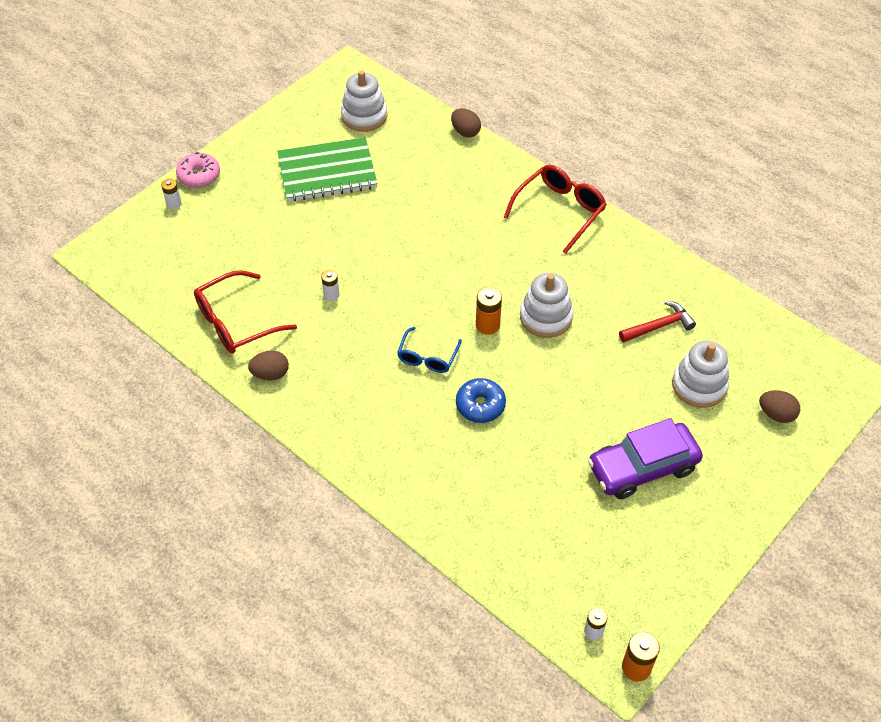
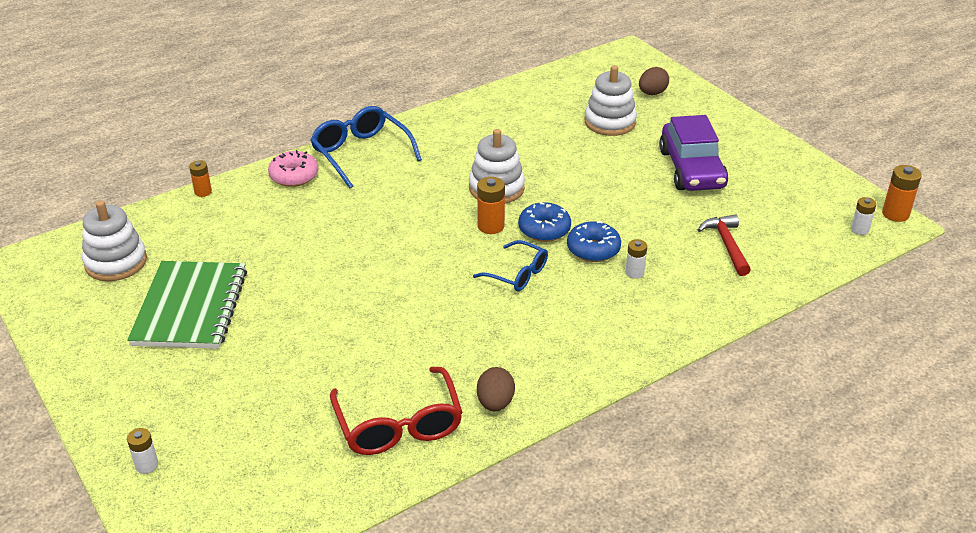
camera: 75 degrees left, 15 degrees down
pink donut [176,152,220,188] -> pink donut moved to [268,150,318,187]
white battery [321,270,339,301] -> white battery moved to [626,239,647,279]
brown egg [451,108,481,137] -> orange battery [189,160,212,197]
red glasses [504,165,607,254] -> blue glasses [310,106,422,189]
red hammer [619,301,696,342] -> red hammer moved to [698,214,751,276]
none -> blue donut [518,202,571,242]

